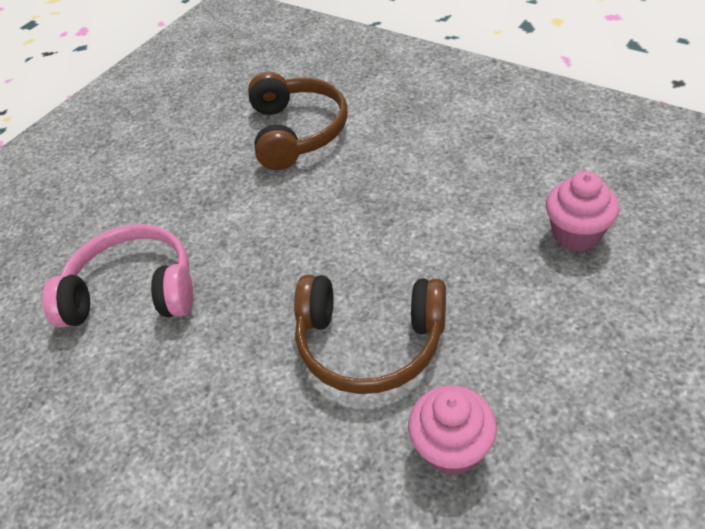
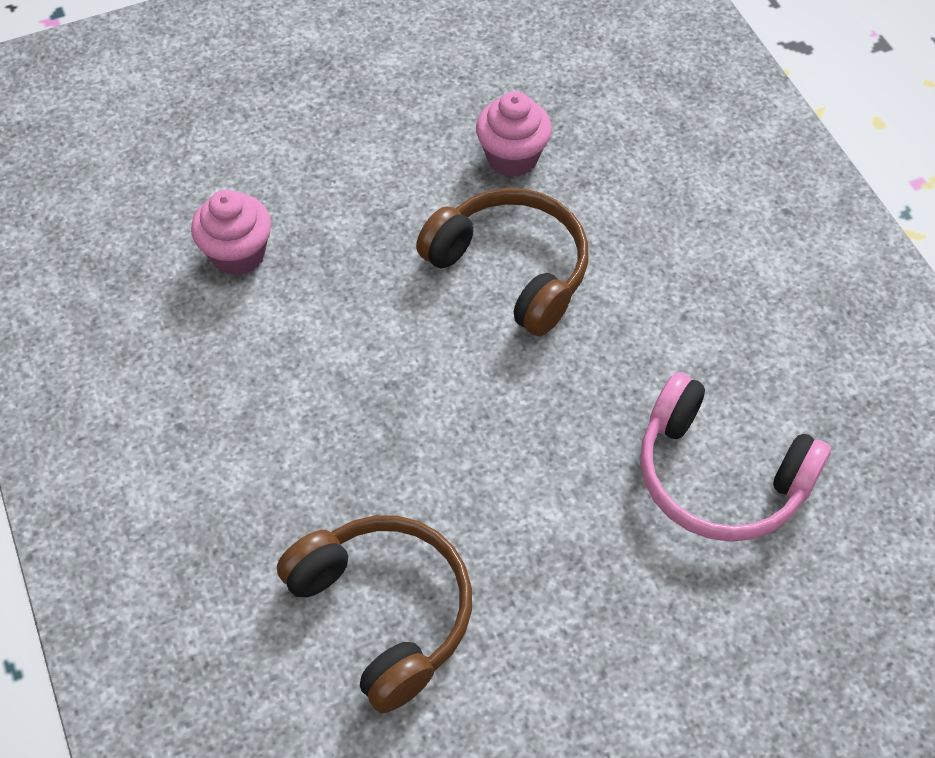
camera: 155 degrees left, 10 degrees up
brown headphones [248,72,348,170] -> brown headphones turned 120 degrees clockwise [277,515,472,713]

